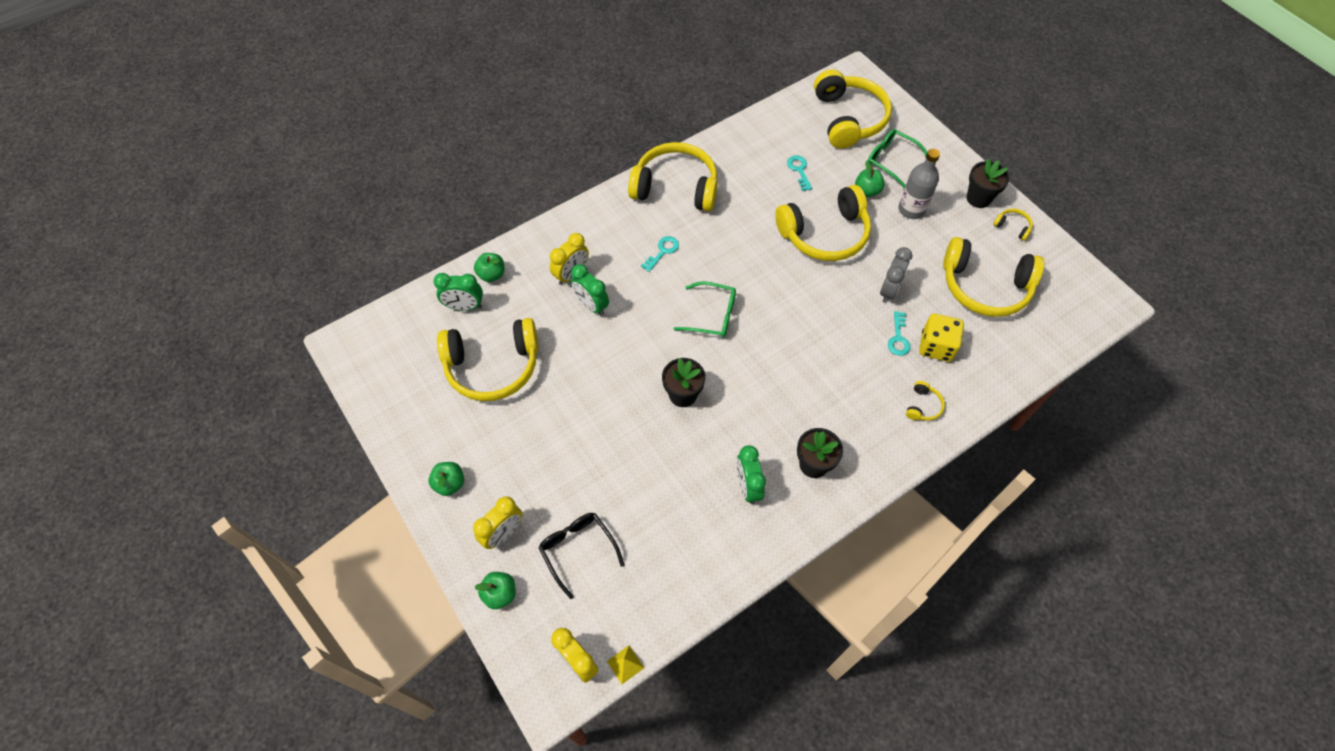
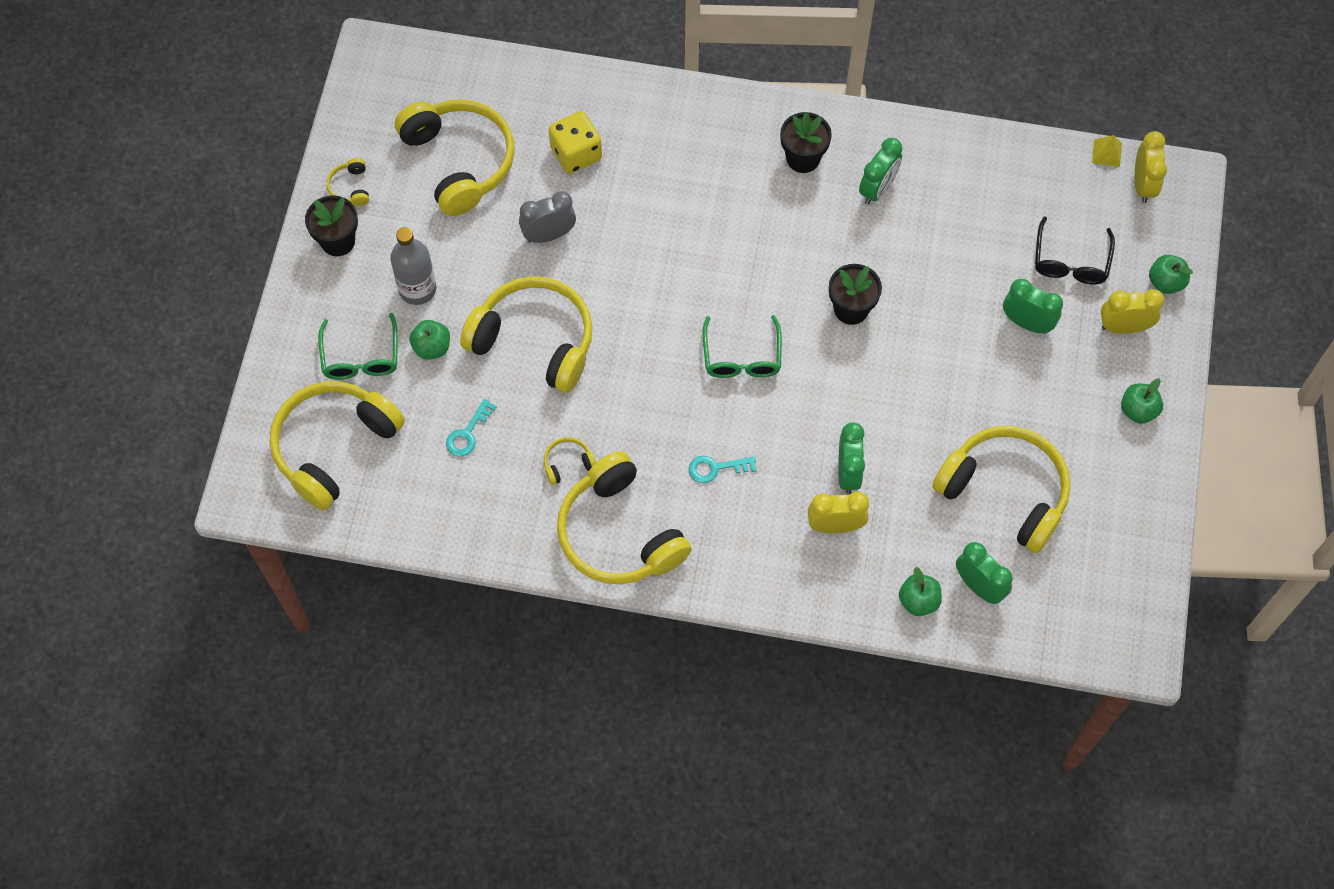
camera: 135 degrees left, 5 degrees up
green glasses [673,281,736,338] -> green glasses turned 150 degrees counterclockwise [703,315,782,378]
turquoise key [888,311,911,356] -> none
yellow headphones [906,381,945,421] -> yellow headphones moved to [544,437,596,485]
none -> green clock [1003,279,1063,334]

